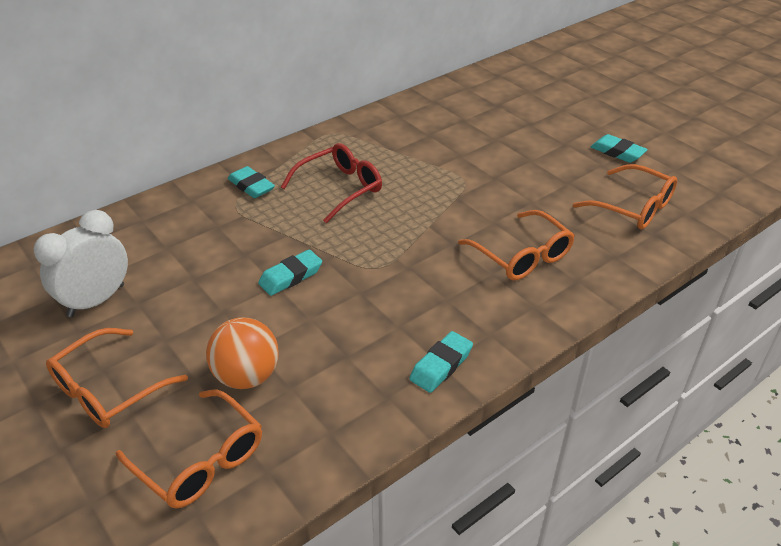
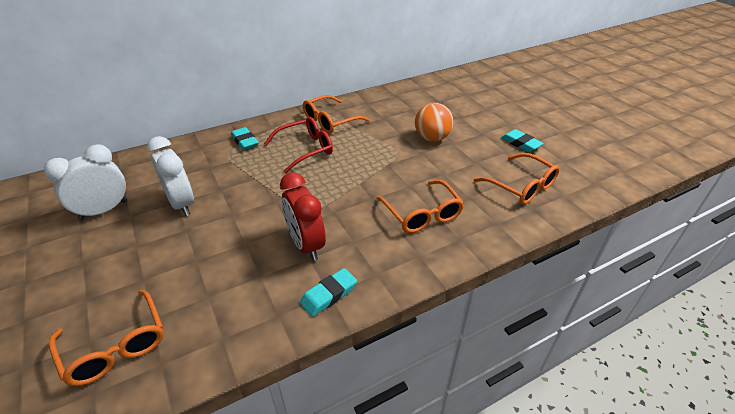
camera: 10 degrees right, 0 degrees up
orange glasses [46,328,188,428] -> orange glasses moved to [303,95,370,134]
orange ball [206,318,278,389] -> orange ball moved to [415,103,453,142]
turquoise eraser [258,250,322,296] -> none
none -> white clock [146,136,194,216]
none -> red clock [280,172,326,261]

